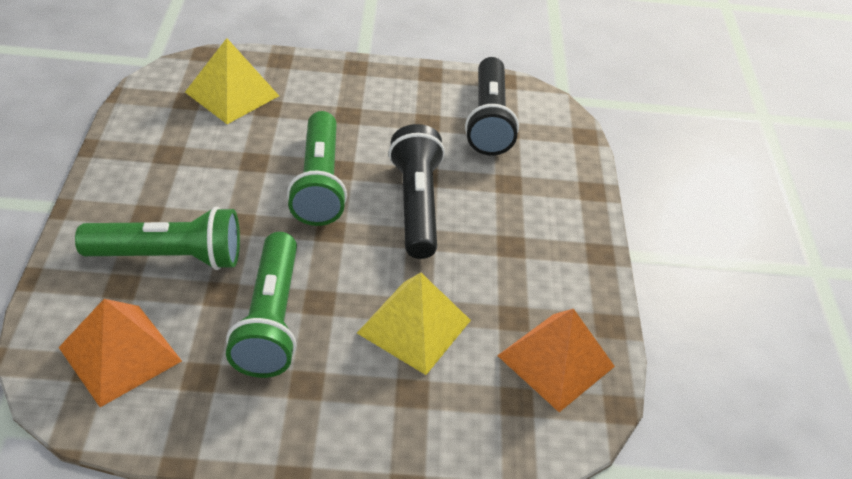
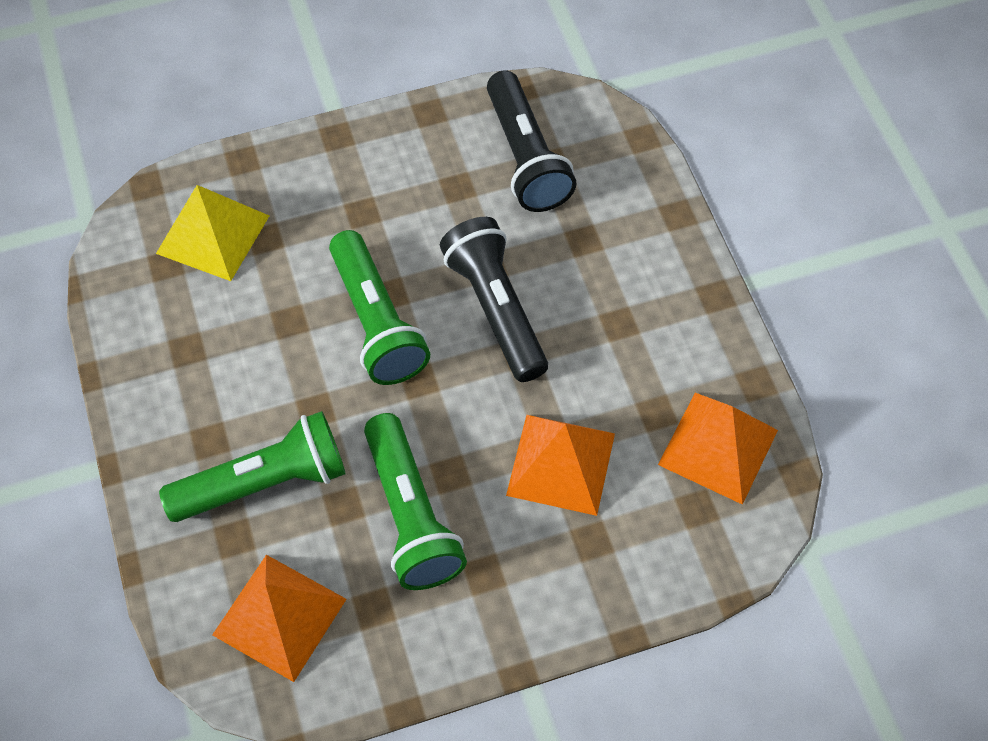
camera: 15 degrees left, 15 degrees up
yellow pyramid [357,273,471,375] -> orange pyramid [506,415,615,516]

